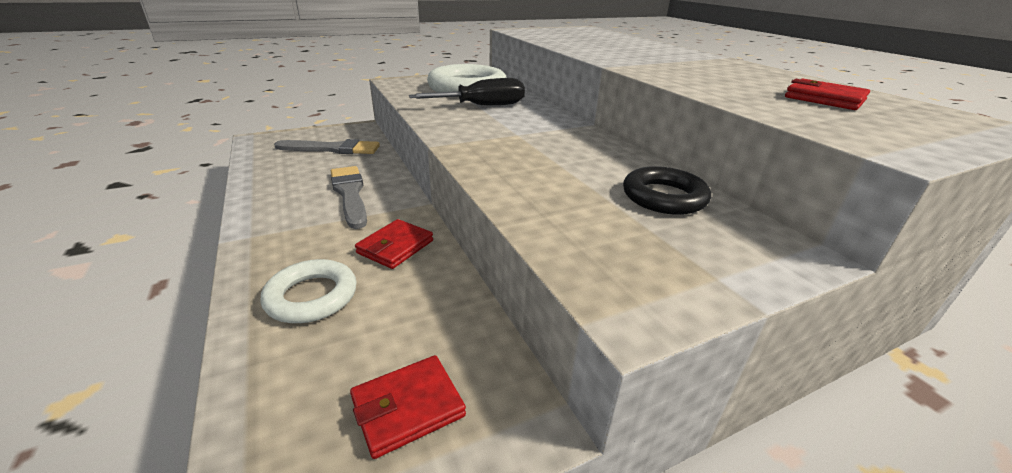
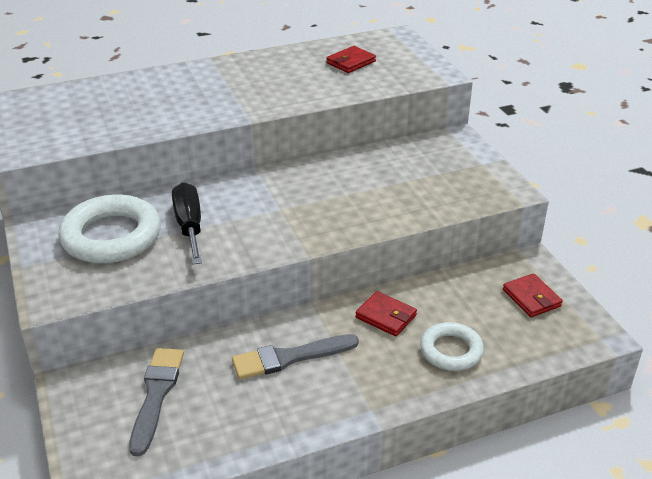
camera: 85 degrees left, 5 degrees up
black ring [623,166,711,215] -> none

